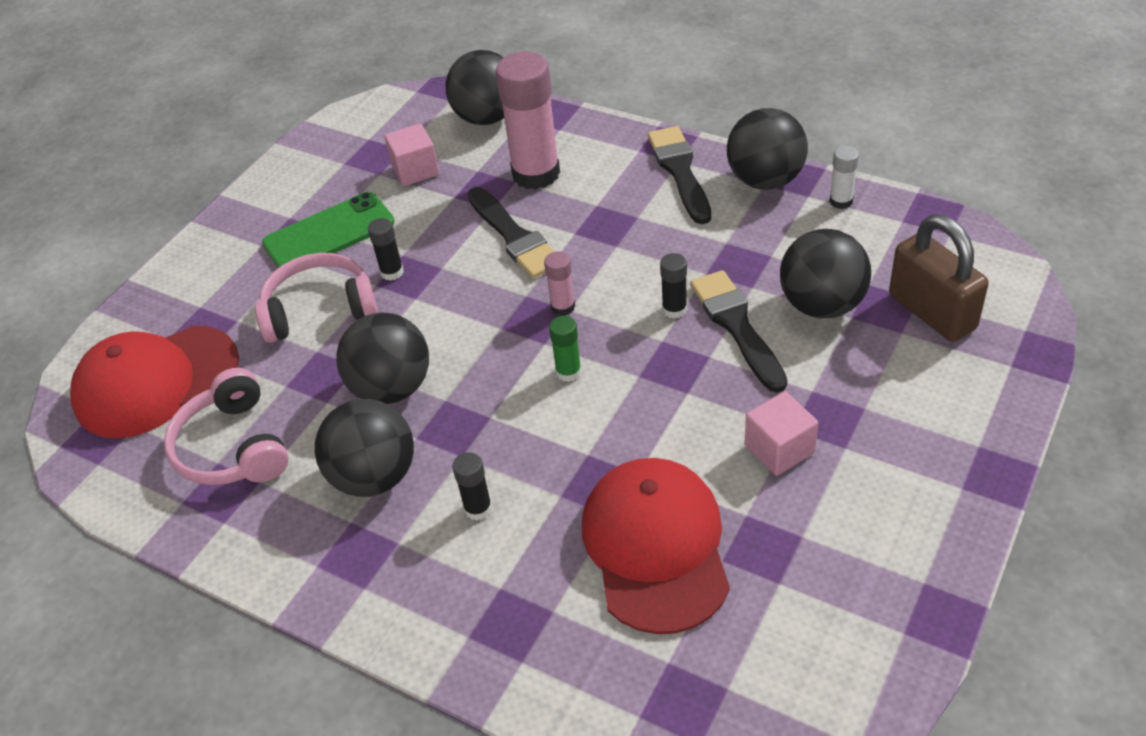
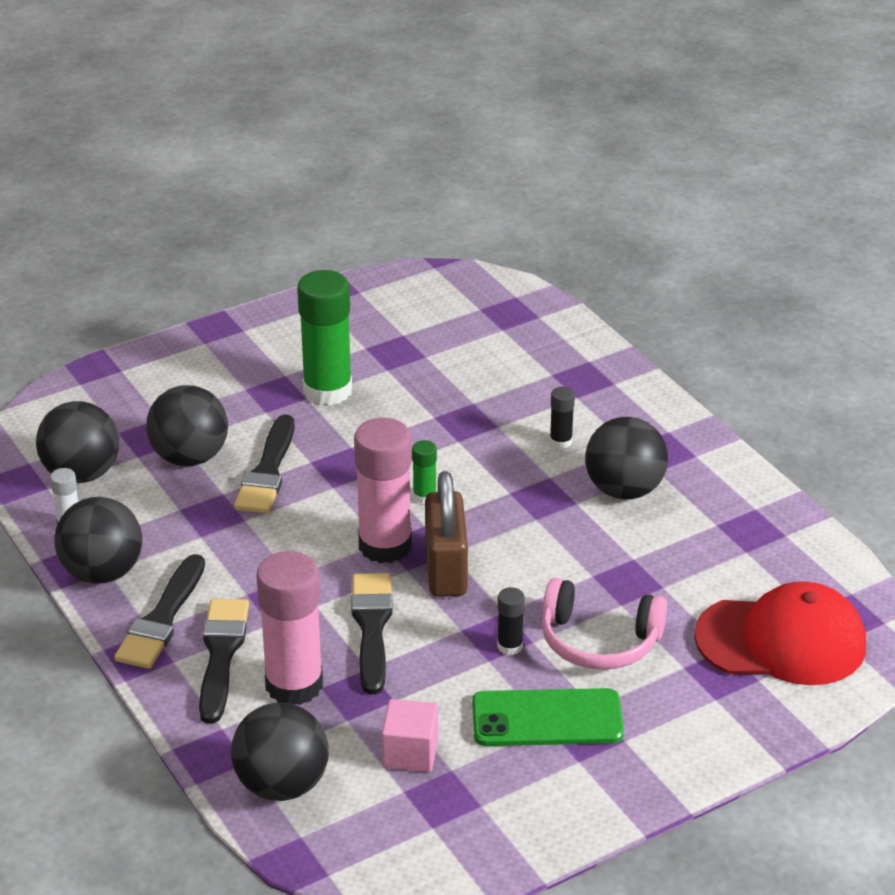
camera: 155 degrees left, 10 degrees down
pink headphones [164,368,289,485] -> none
black ball [336,312,429,404] -> black ball moved to [36,401,119,483]
pink glue stick [544,251,575,316] -> pink glue stick [354,418,412,563], size x2.20
red cap [582,458,730,634] -> none
black glue stick [660,253,687,318] -> none
pink cube [745,391,818,476] -> green glue stick [297,270,352,405]
brown padlock [889,214,989,342] -> brown padlock moved to [425,471,468,597]
none -> black brush [199,599,249,724]

